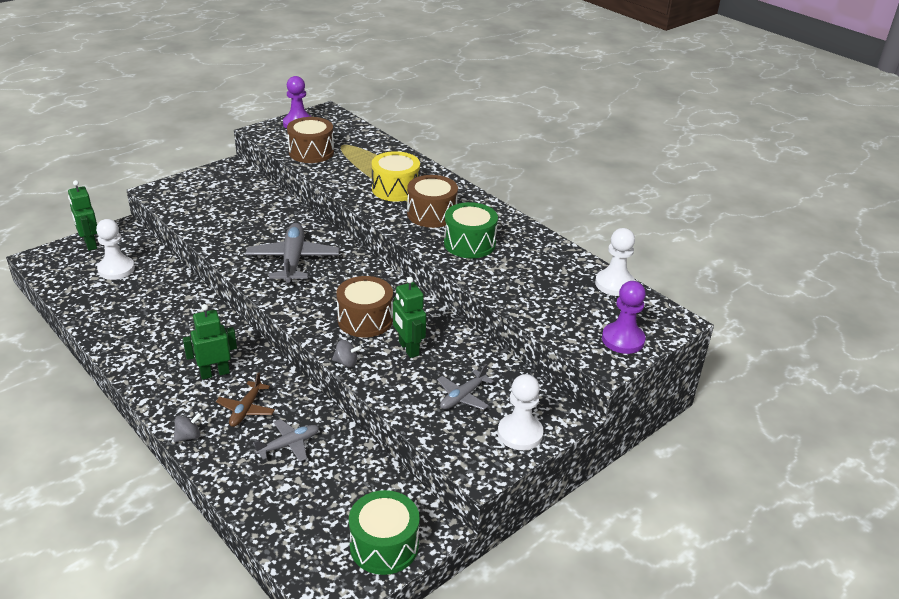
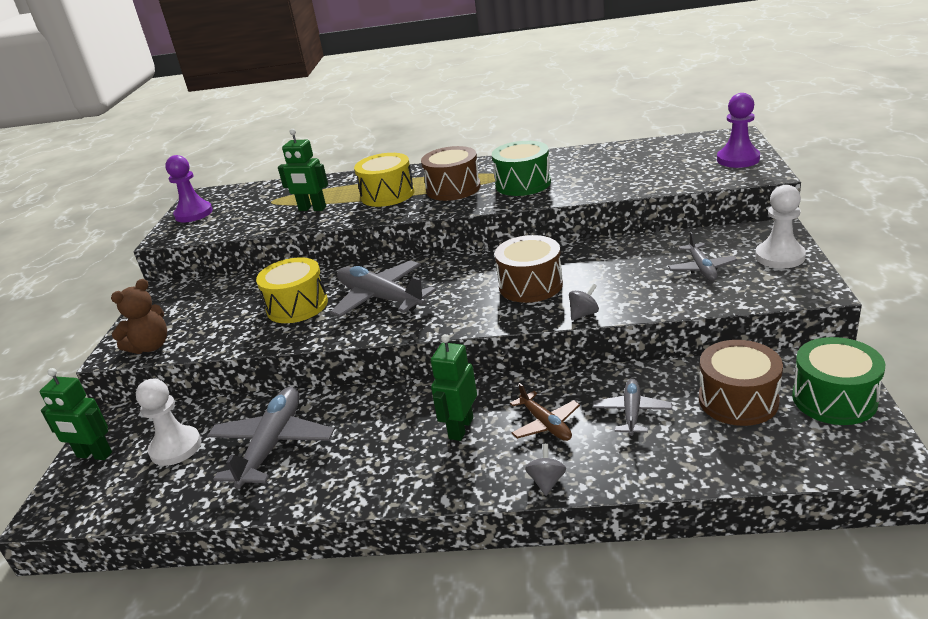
camera: 40 degrees left, 5 degrees down
brown drum [287,117,334,163] -> brown drum moved to [699,340,783,426]
green robot [393,277,426,358] -> green robot moved to [278,129,328,211]
white pawn [595,228,635,296] -> none
none -> brown teddy bear [111,279,167,354]
none -> grey plane [207,387,335,489]
none -> yellow drum [256,257,328,323]

